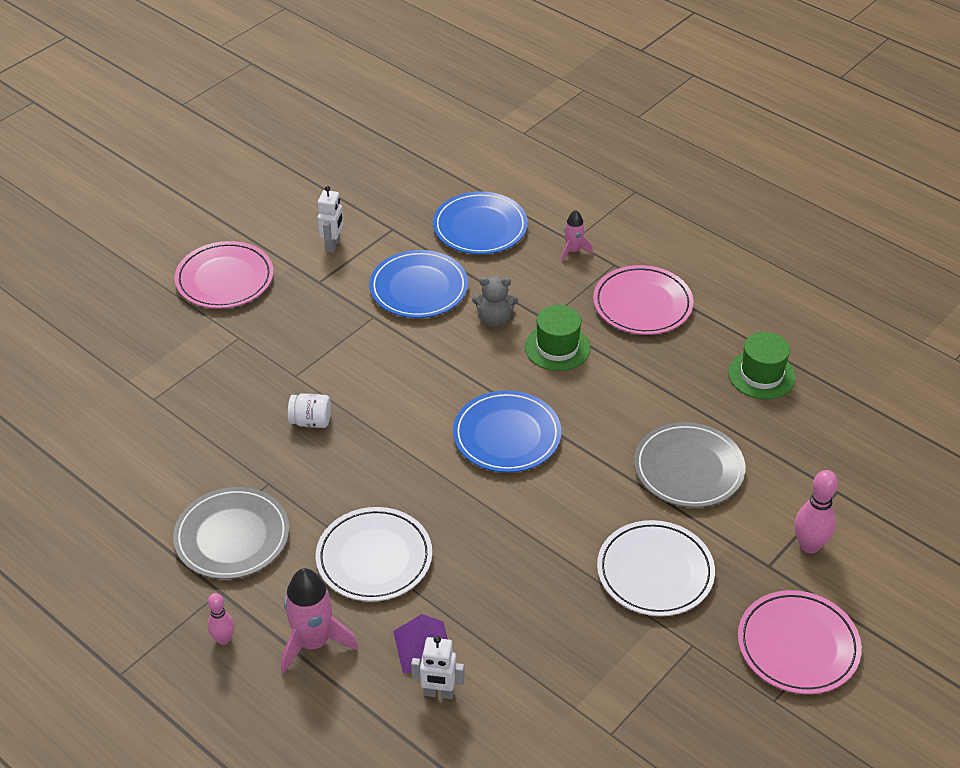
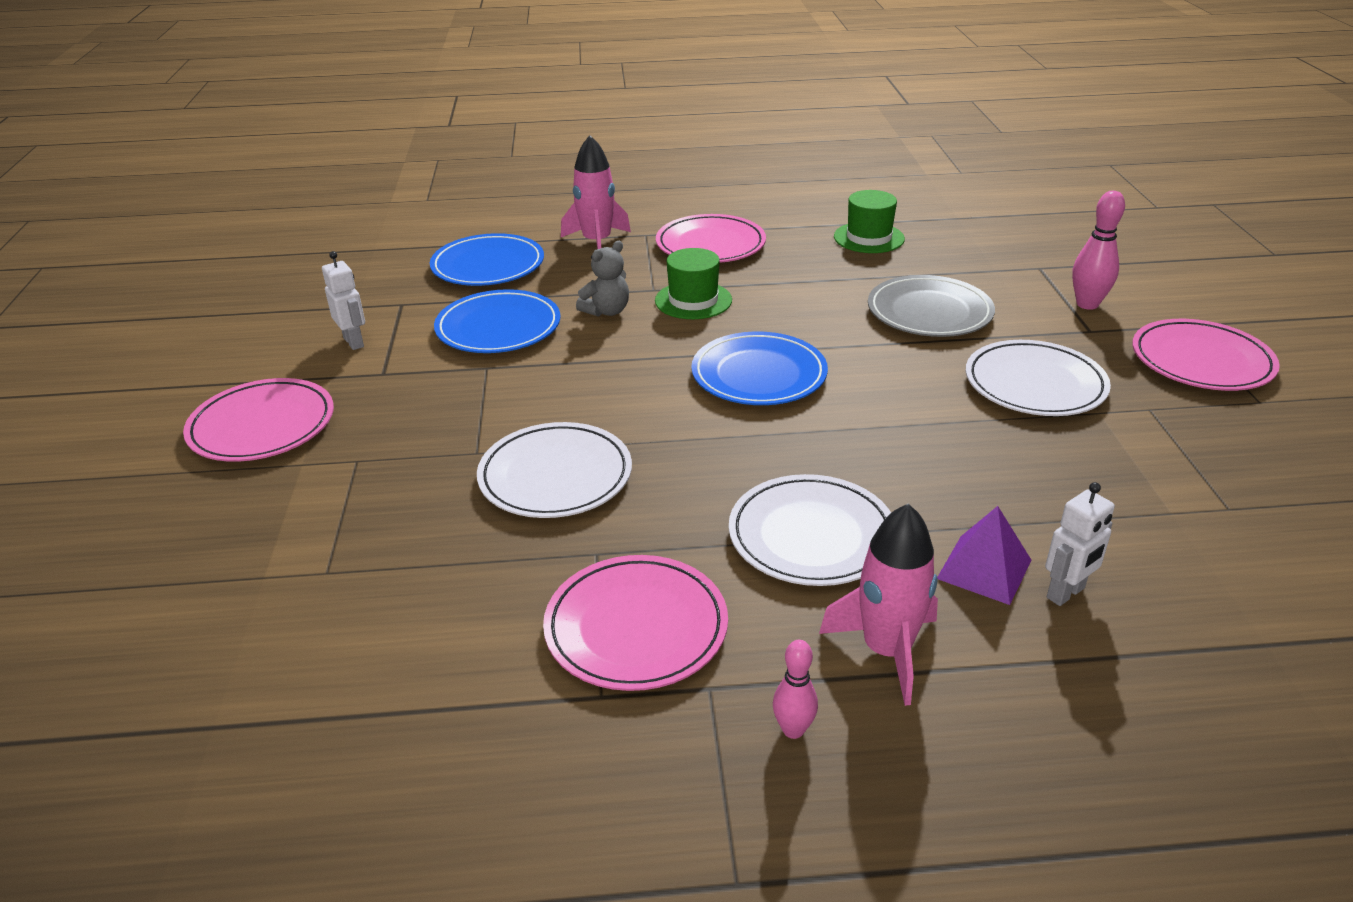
camera: 45 degrees left, 10 degrees down
grey plate [173,487,289,579] -> pink plate [543,555,728,691]
white jar [288,393,331,428] -> white plate [477,422,632,518]
pink rocket [561,210,593,262] -> pink rocket [561,135,631,249], size x1.81

